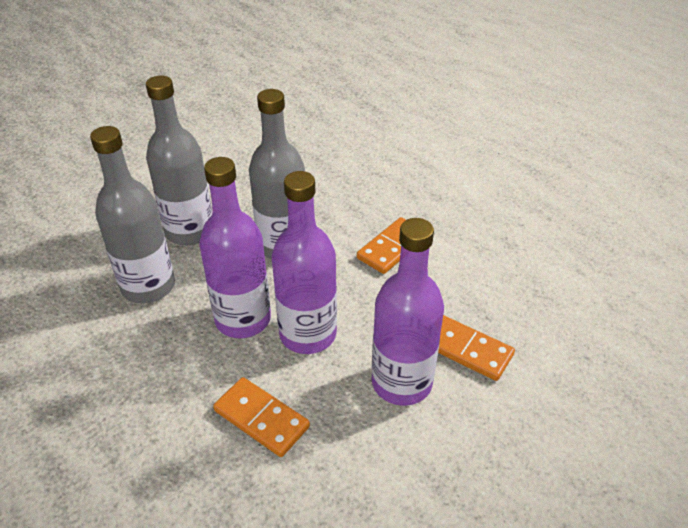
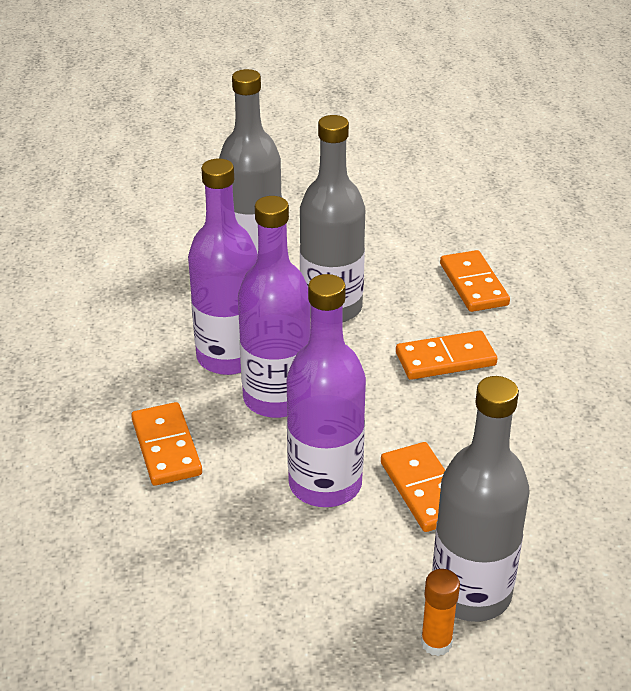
camera: 35 degrees right, 5 degrees down
grey bottle [90,126,175,304] -> grey bottle moved to [432,376,530,622]
none -> orange glue stick [421,569,460,656]
none -> orange domino [440,250,510,312]

